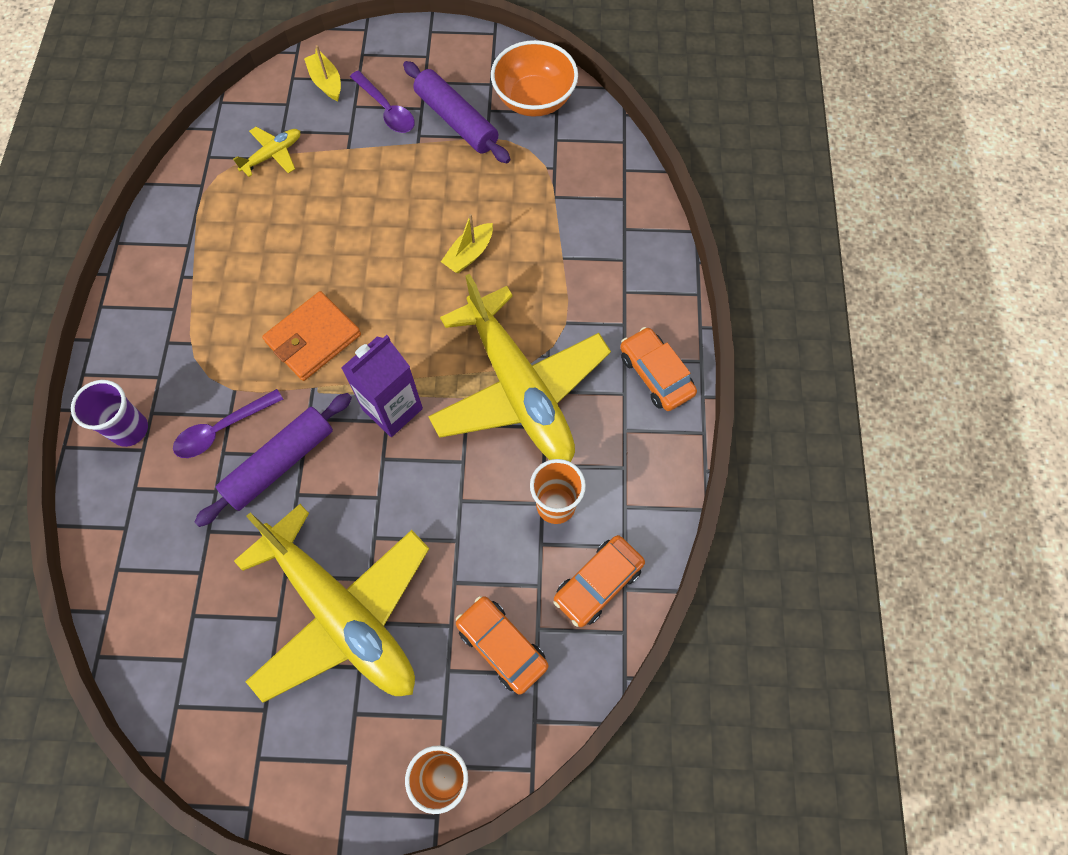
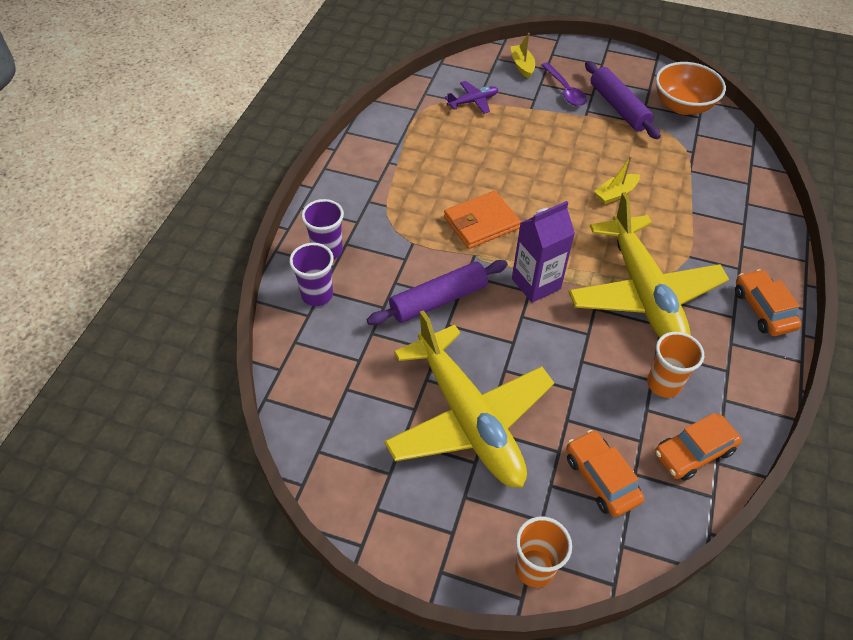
camera: 15 degrees right, 15 degrees down
purple spoon [173,389,283,458] -> none
yellow plane [233,127,300,177] -> purple plane [445,81,498,114]
none -> purple cup [289,243,334,306]

